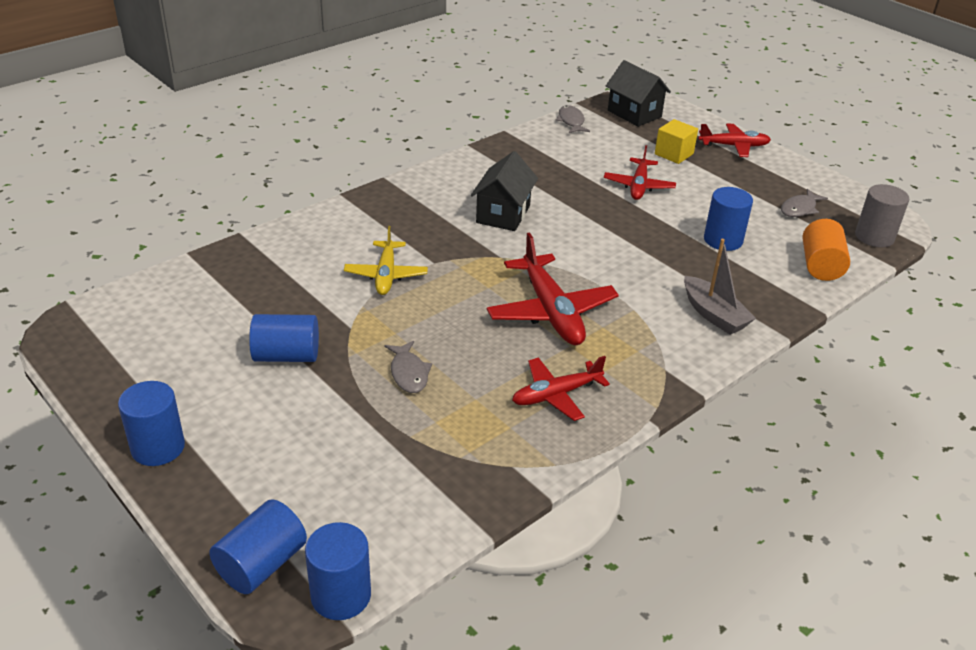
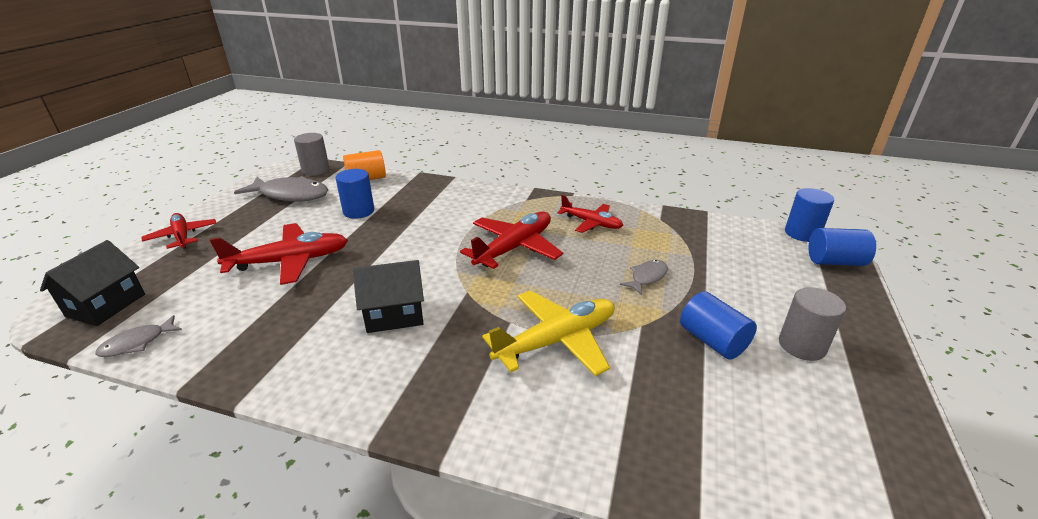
camera: 120 degrees left, 5 degrees down
blue cylinder [118,381,185,466] -> none
yellow plane [344,226,428,295] -> yellow plane [482,290,615,376], size x1.56
red plane [604,145,676,200] -> red plane [210,223,348,285], size x1.56
yellow cube [655,119,698,164] -> none
grey boat [684,239,756,335] -> none
grey fish [781,189,828,217] -> grey fish [234,176,328,202], size x1.91
none -> grey cylinder [779,287,846,361]

